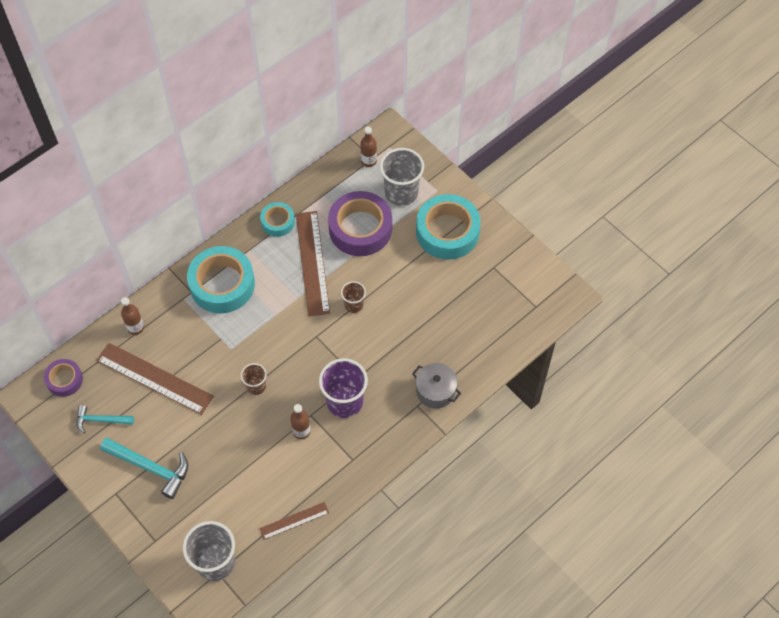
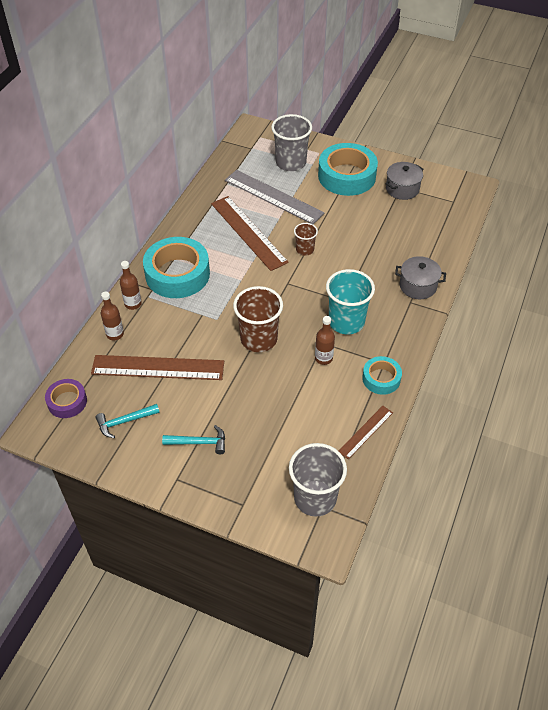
camera: 25 degrees left, 10 degrees down
turquoise hammer [100,438,188,499] -> turquoise hammer [162,425,225,454], size x0.63
brown cup [241,363,267,395] -> brown cup [233,286,283,352], size x1.85
turquoise tape [260,202,295,237] -> turquoise tape moved to [362,356,402,395]
purple cup [319,358,368,418] -> turquoise cup [326,269,375,334]
purple tape [328,191,392,256] -> grey ruler [225,170,324,224]
brown bottle [360,127,377,167] -> brown bottle moved to [120,261,142,310]
none -> grey pot [385,162,424,200]

